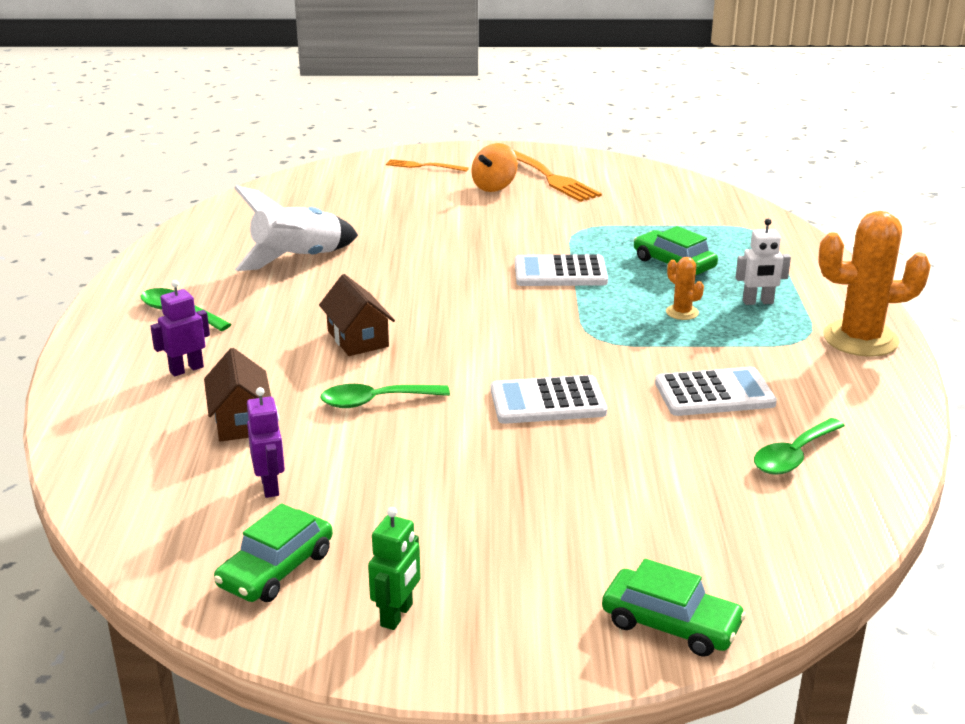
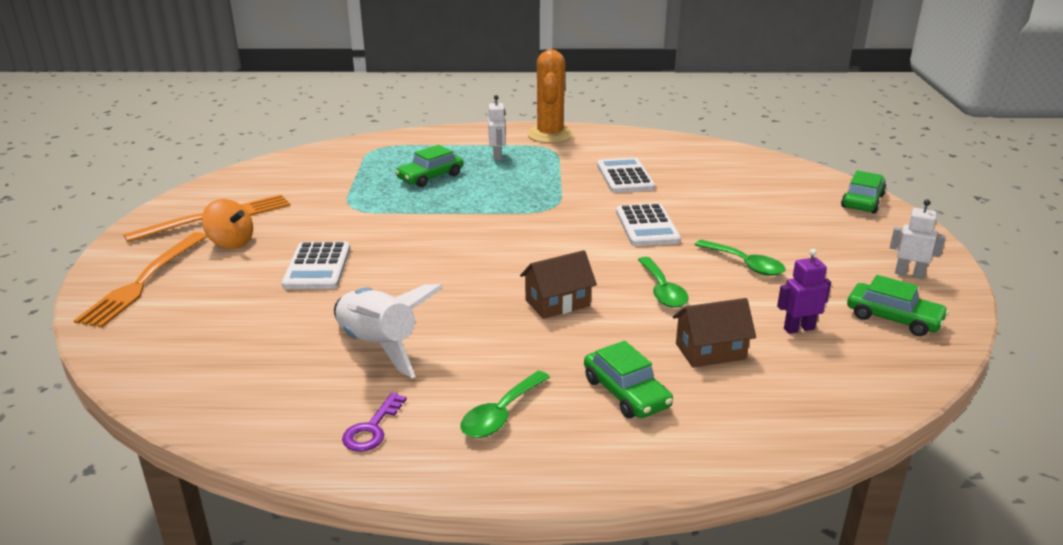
camera: 90 degrees left, 0 degrees up
purple robot [150,280,210,376] -> green car [584,341,673,418]
green robot [368,507,421,630] -> white robot [890,199,945,279]
orange fork [386,159,469,172] -> orange fork [74,232,207,328], size x1.86
white calculator [515,254,608,286] -> white calculator moved to [282,242,350,289]
orange cactus [666,257,704,320] -> none
green spoon [754,418,845,475] -> green spoon moved to [695,240,786,276]
none -> purple key [342,392,407,452]

